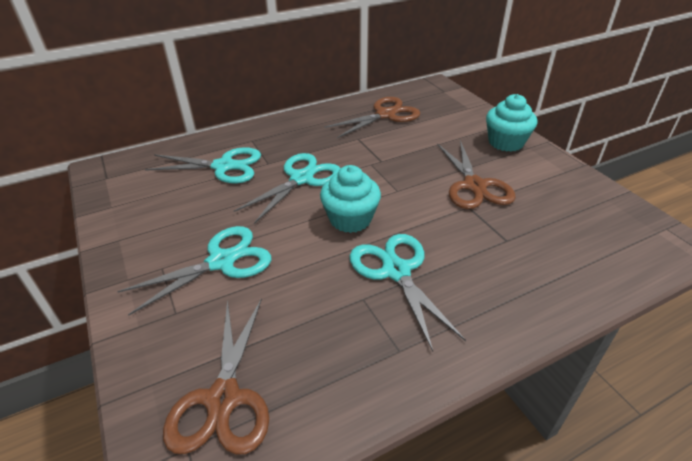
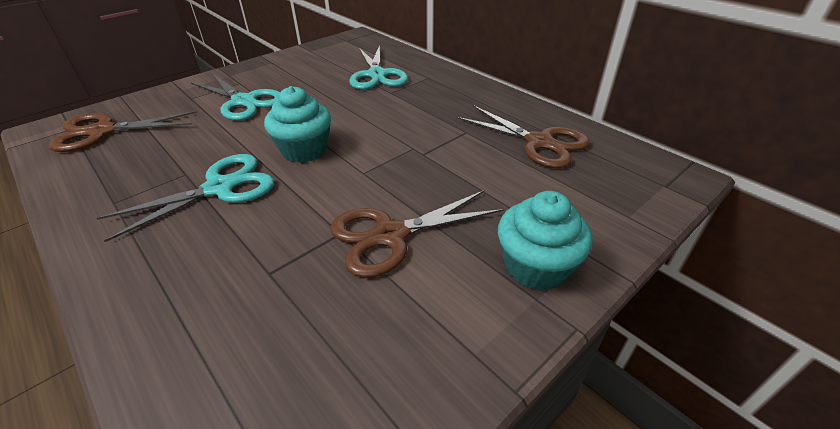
camera: 75 degrees right, 0 degrees up
turquoise scissors [234,153,341,224] -> none

